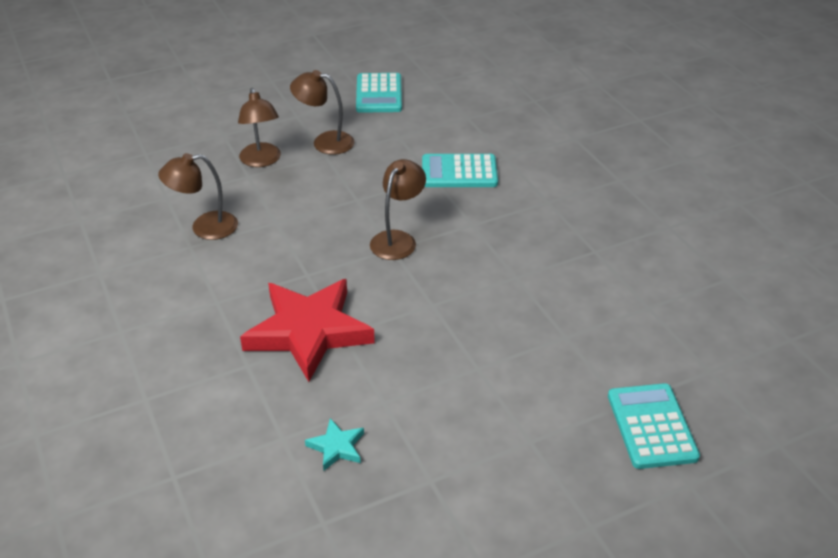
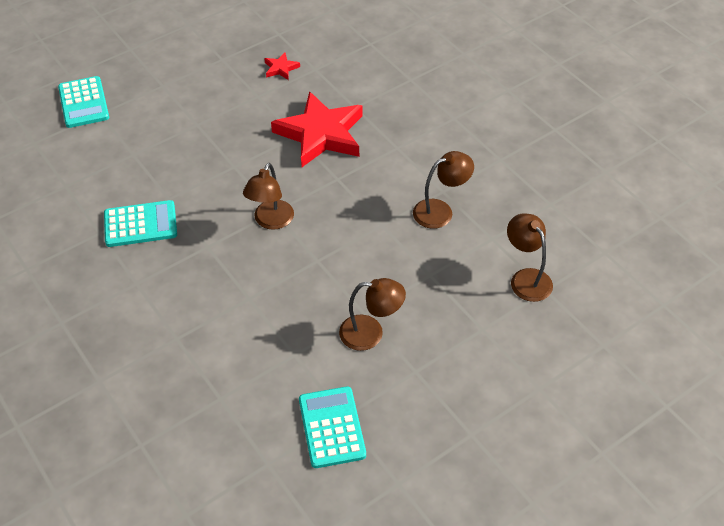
camera: 170 degrees right, 10 degrees up
brown lamp [238,88,281,167] -> brown lamp moved to [507,213,553,302]
turquoise star [305,418,364,470] -> red star [264,52,300,80]
turquoise calculator [422,154,498,187] -> turquoise calculator moved to [104,200,177,247]

